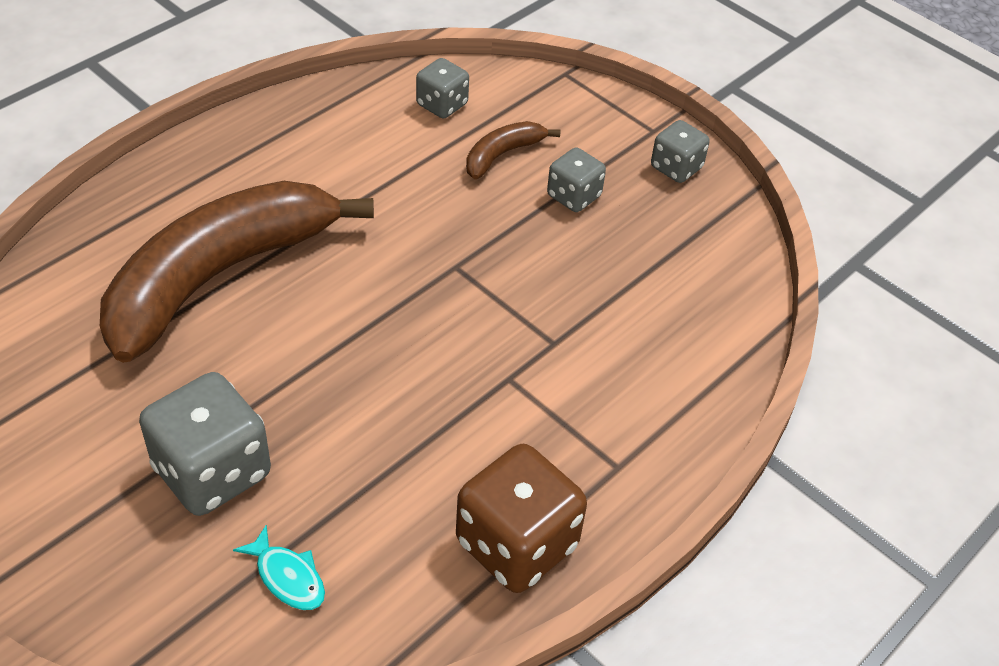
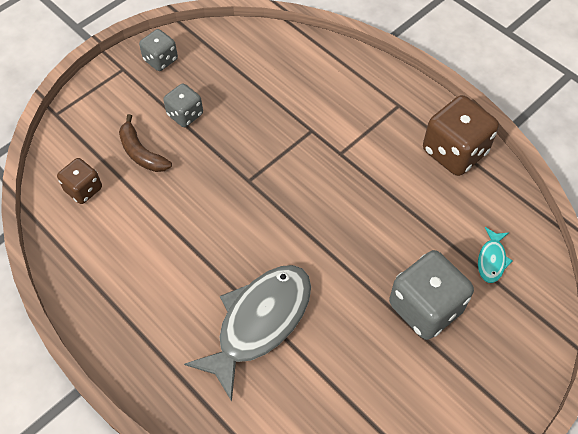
camera: 85 degrees left, 10 degrees up
brown banana [100,181,374,363] -> grey fish [184,265,311,401]
turquoise fish [233,525,325,610] -> turquoise fish turned 150 degrees clockwise [478,227,513,283]
grey dice [416,58,469,119] -> brown dice [57,158,102,204]

